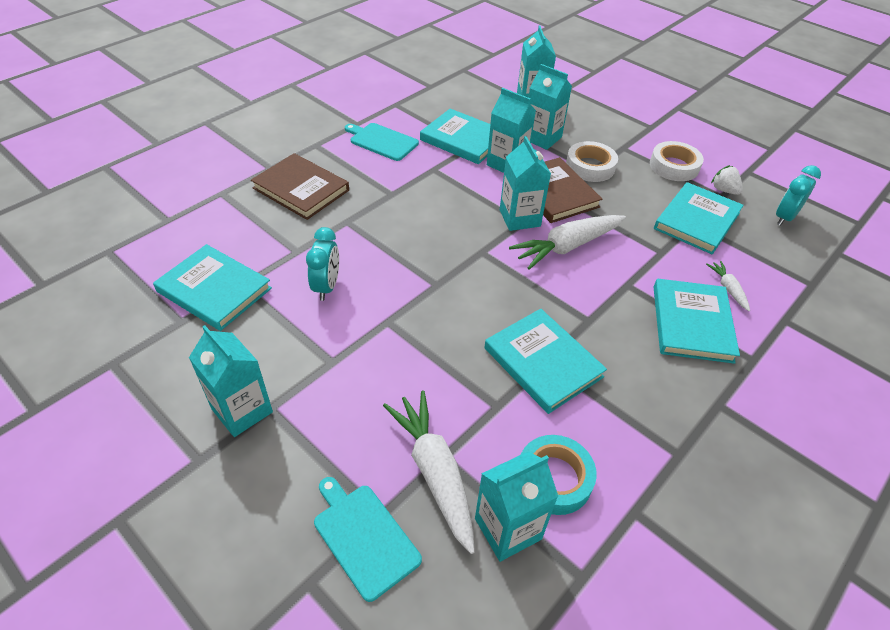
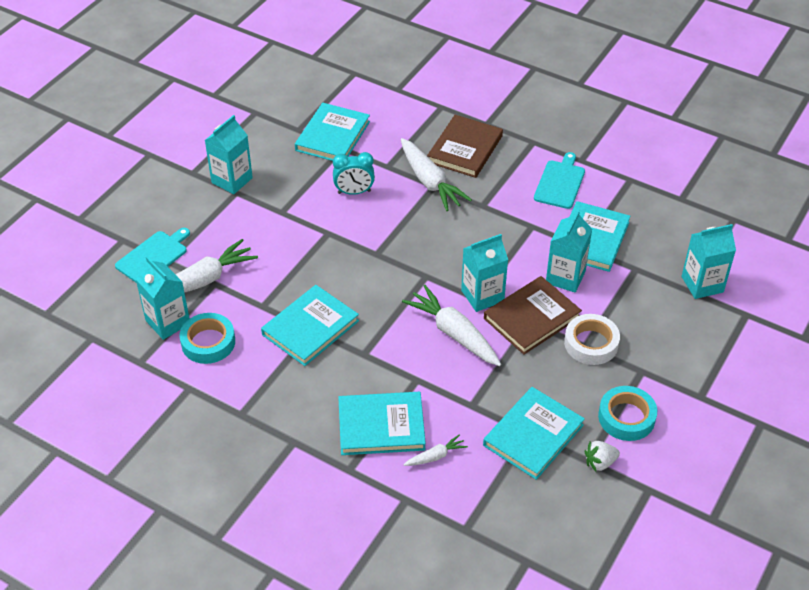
camera: 80 degrees right, 0 degrees up
turquoise carton [528,64,572,150] -> none
white tape [650,141,704,181] -> turquoise tape [598,386,657,441]
turquoise book [654,182,744,254] -> turquoise book turned 75 degrees counterclockwise [483,387,585,480]
white strawberry [711,165,743,195] -> white strawberry turned 150 degrees counterclockwise [584,441,620,472]
turquoise clock [776,165,821,226] -> none
none -> white carrot [401,138,472,211]

